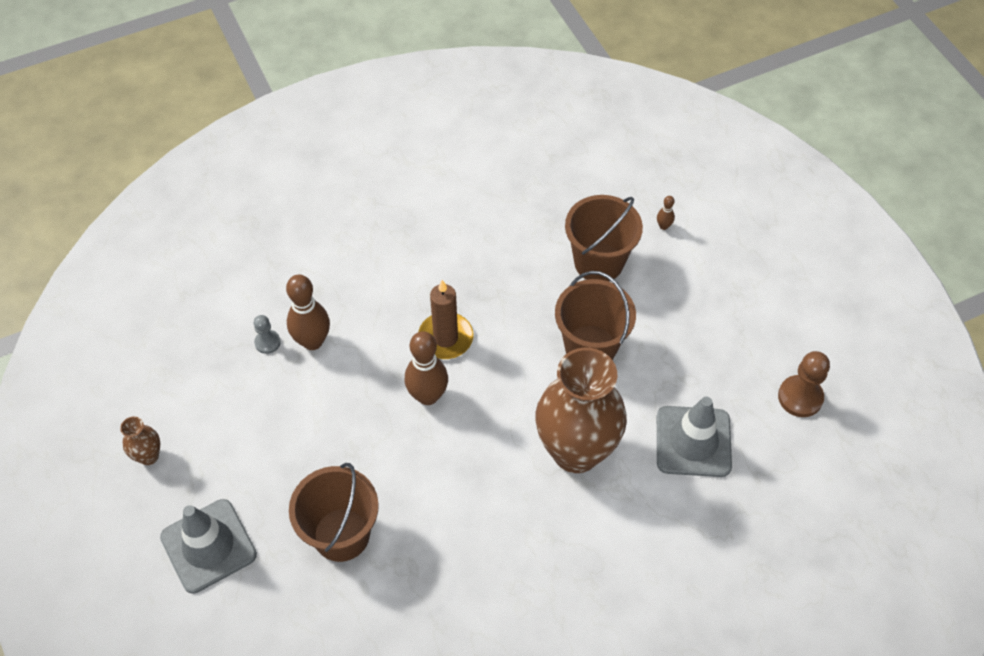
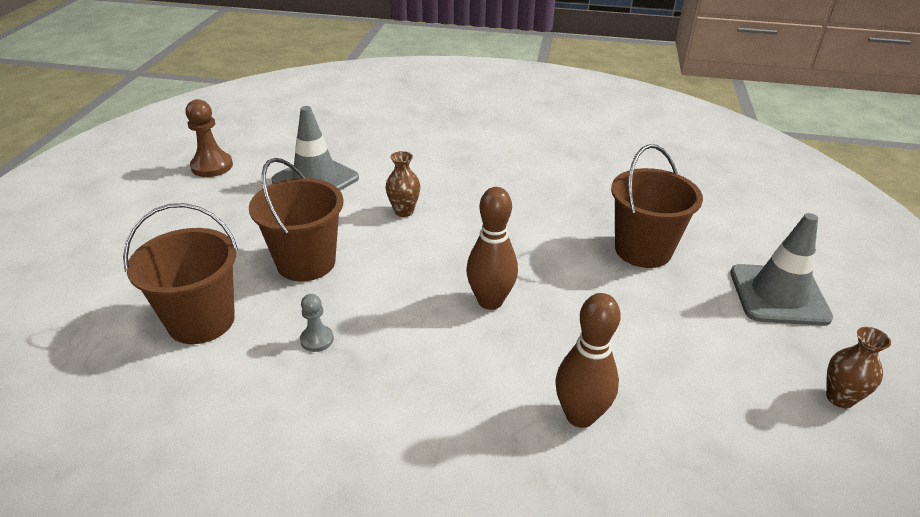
camera: 145 degrees left, 20 degrees down
grey pawn [254,315,281,354] -> grey pawn moved to [300,294,334,352]
brown candle [418,280,473,359] -> none
brown vase [536,347,627,473] -> brown vase [385,151,420,217], size x0.41
brown bowling pin [657,196,675,230] -> none

